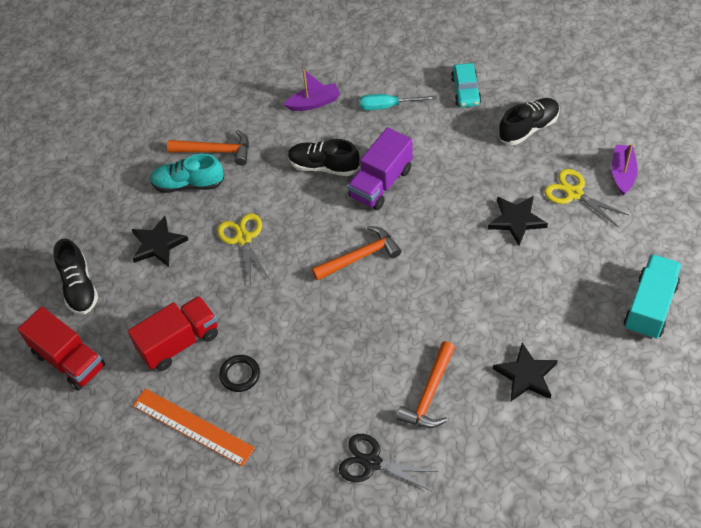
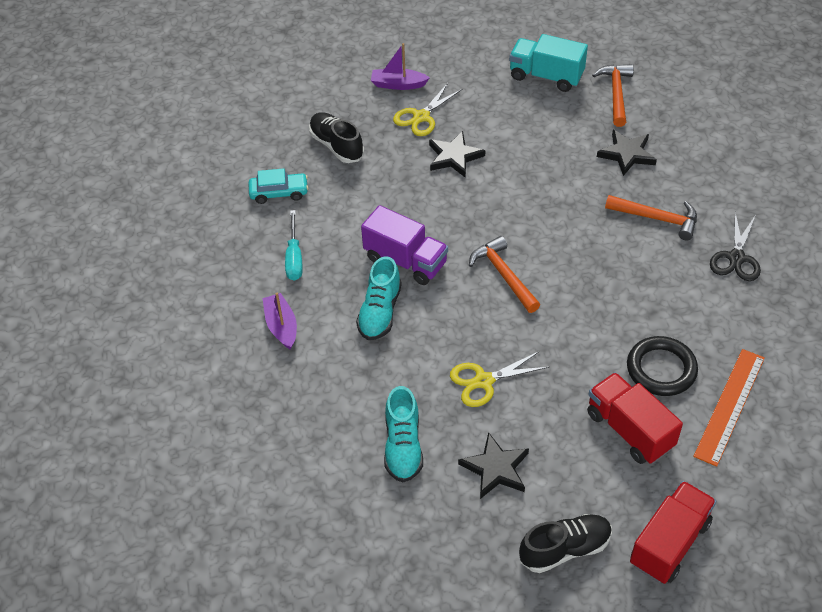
camera: 95 degrees left, 5 degrees down
orange hammer [167,130,249,165] -> orange hammer moved to [592,64,634,127]
black ring [219,355,260,392] -> black ring [627,336,698,396], size x1.60
black shoe [288,139,360,176] -> turquoise shoe [356,256,402,340]

